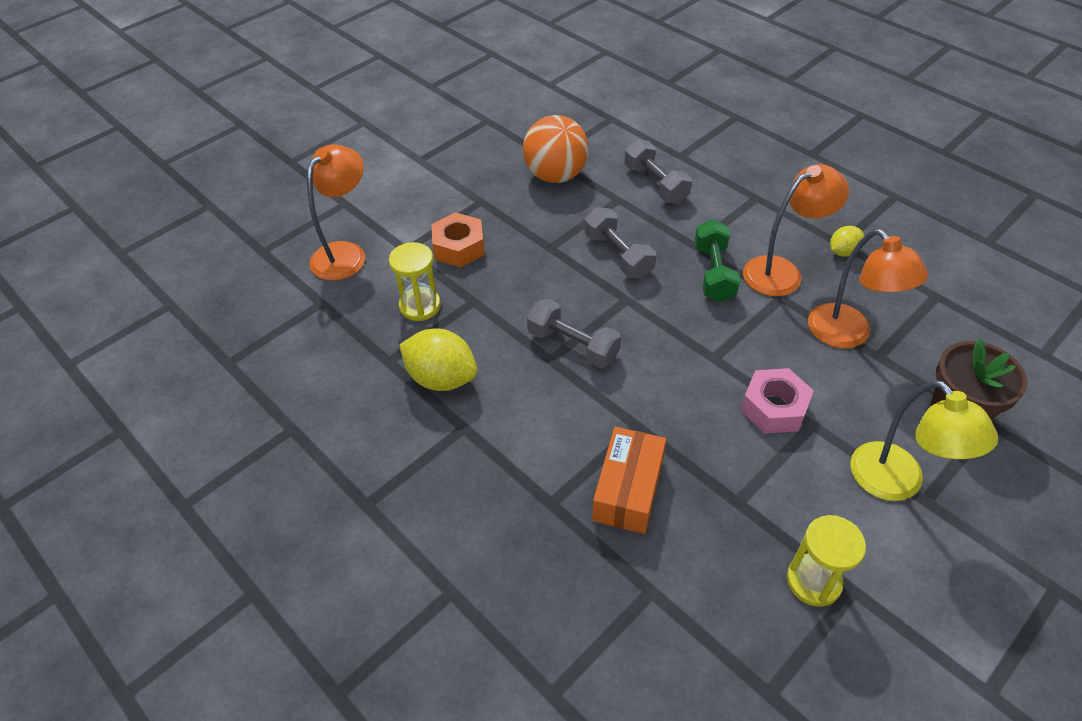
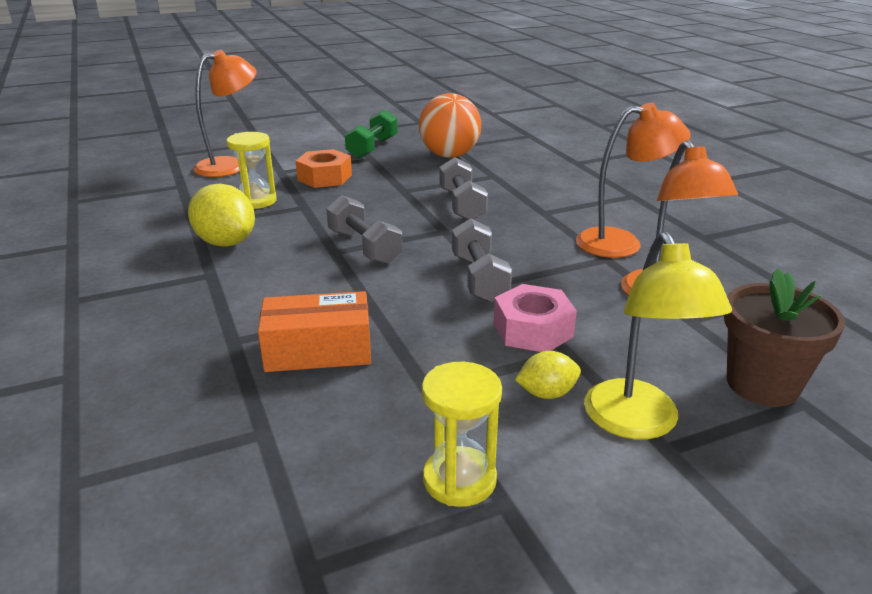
camera: 20 degrees right, 20 degrees down
orange box [592,427,666,534] -> orange box turned 45 degrees clockwise [258,291,371,372]
grey dumbbell [625,139,692,204] -> grey dumbbell moved to [452,218,512,302]
green dumbbell [694,219,740,302] -> green dumbbell moved to [345,110,398,159]
yellow lemon [830,226,864,257] -> yellow lemon moved to [515,351,581,399]

